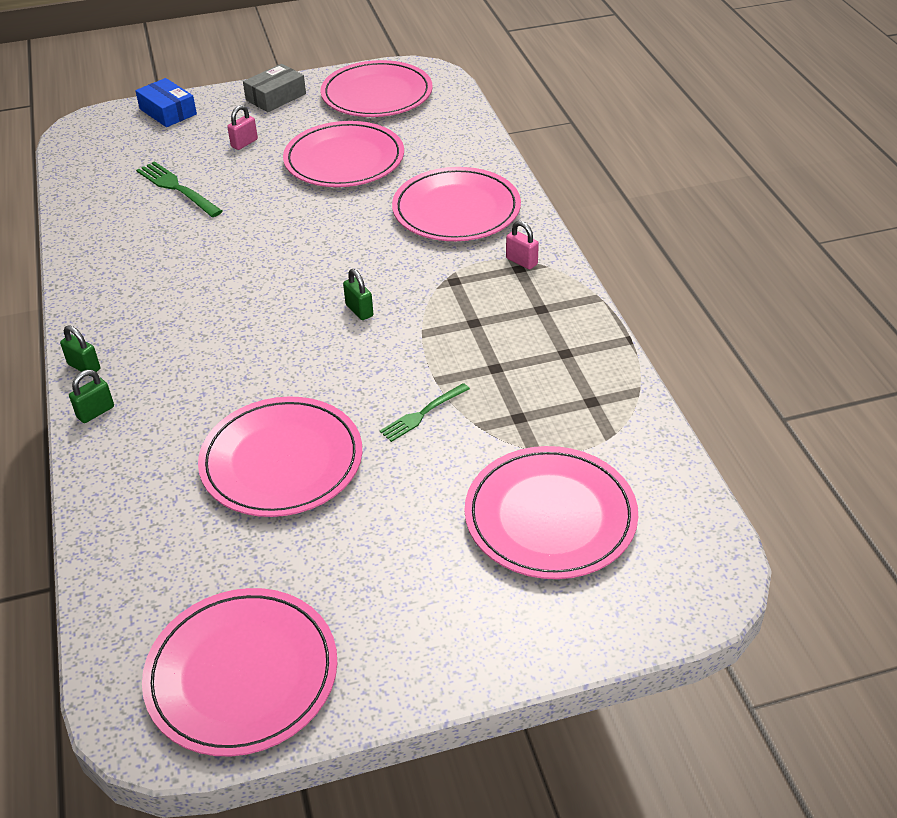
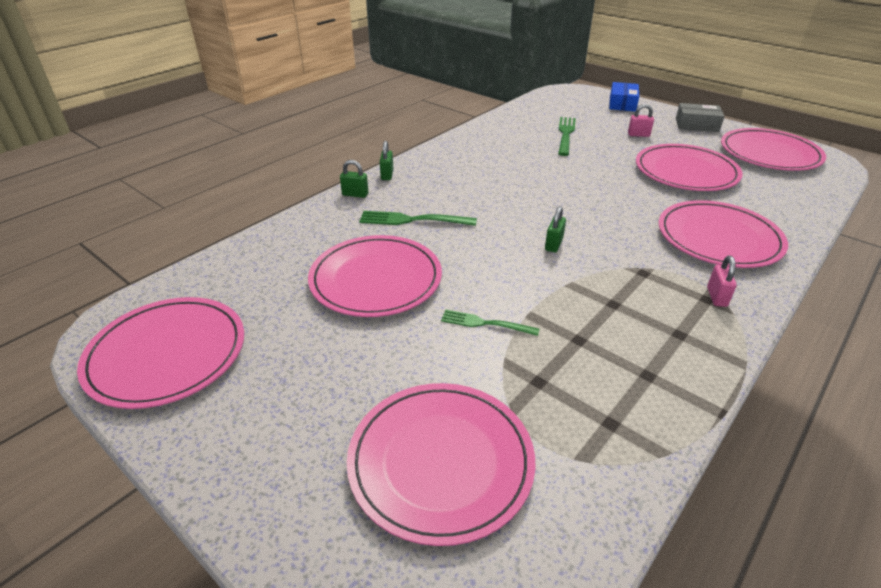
camera: 55 degrees right, 5 degrees down
none -> green fork [359,211,477,226]

